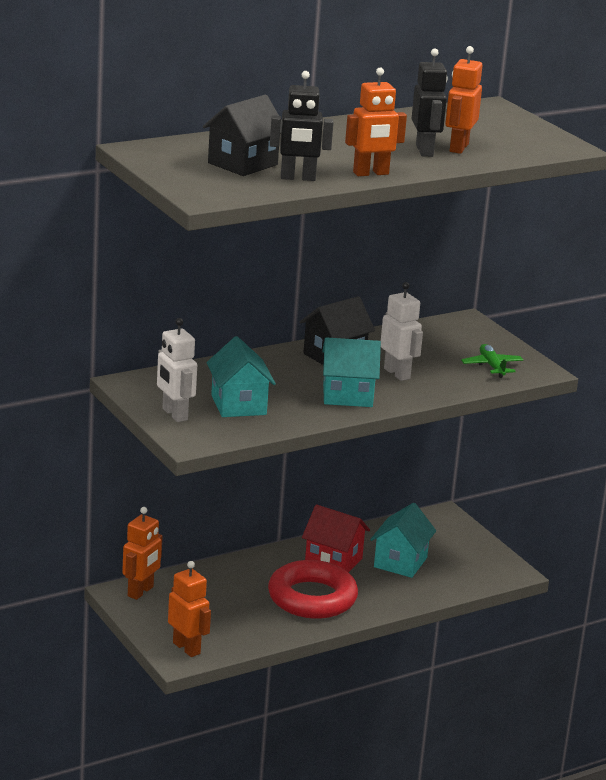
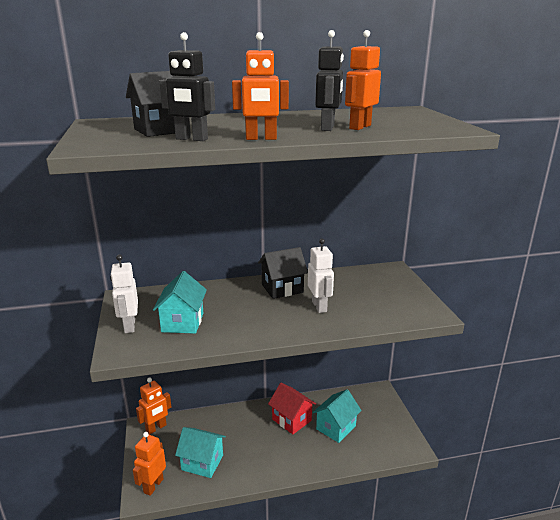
camera: 20 degrees right, 0 degrees up
orange robot [168,561,211,657] -> orange robot turned 135 degrees counterclockwise [133,432,166,496]
red ring [268,560,358,619] -> none
turquoise house [322,337,381,407] -> turquoise house moved to [175,427,226,478]
green plane [461,344,523,378] -> none

